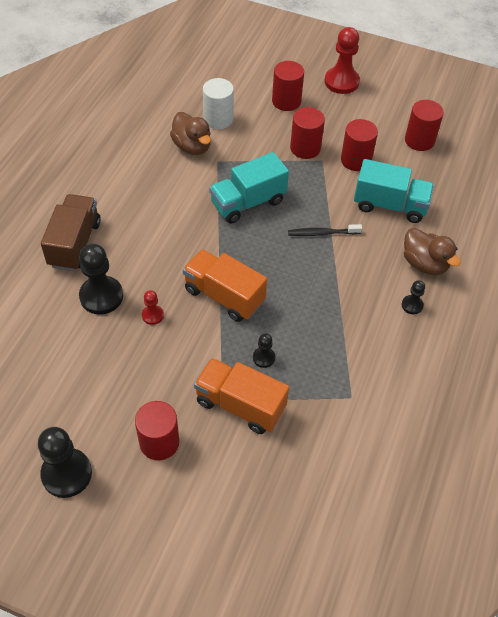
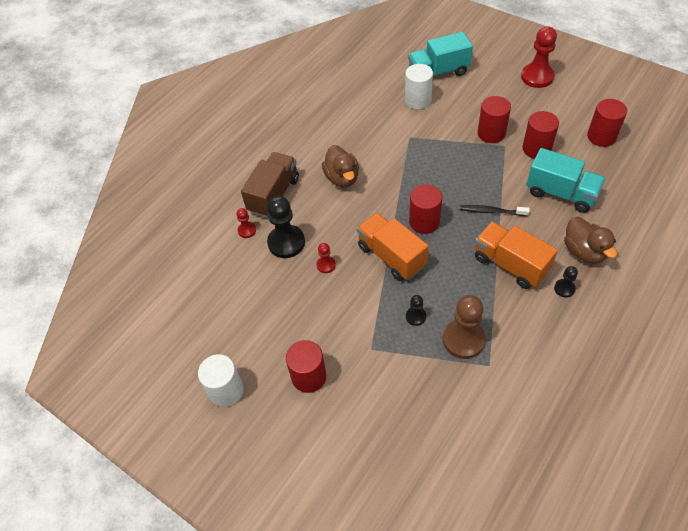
camera: 20 degrees right, 0 degrees up
black pawn [38,427,92,498] -> white cylinder [198,354,244,407]
brown duck [170,112,211,155] -> brown duck moved to [322,145,359,187]
orange truck [194,358,289,434] -> orange truck moved to [475,222,558,289]
turquoise truck [209,152,289,223] -> turquoise truck moved to [408,32,473,77]
red cylinder [272,61,304,111] -> red cylinder moved to [409,184,442,234]
none -> red pawn [236,208,256,238]
none -> brown pawn [443,295,486,359]

